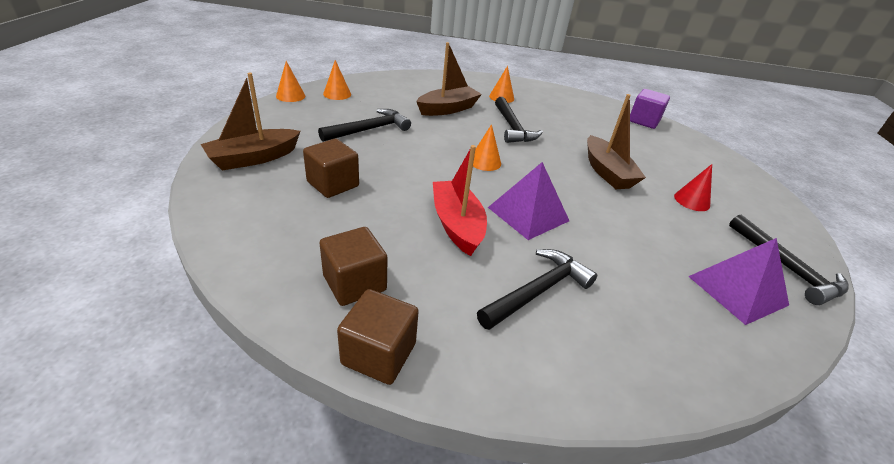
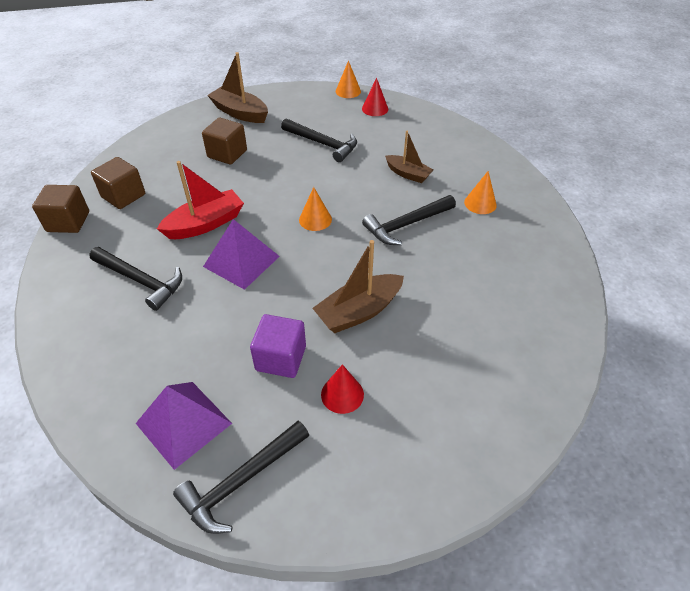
camera: 75 degrees right, 10 degrees up
orange cone [323,60,351,100] -> red cone [362,78,388,116]
brown boat [416,42,482,116] -> brown boat [385,130,433,183], size x0.66
purple cube [630,89,670,129] -> purple cube moved to [250,314,306,378]

